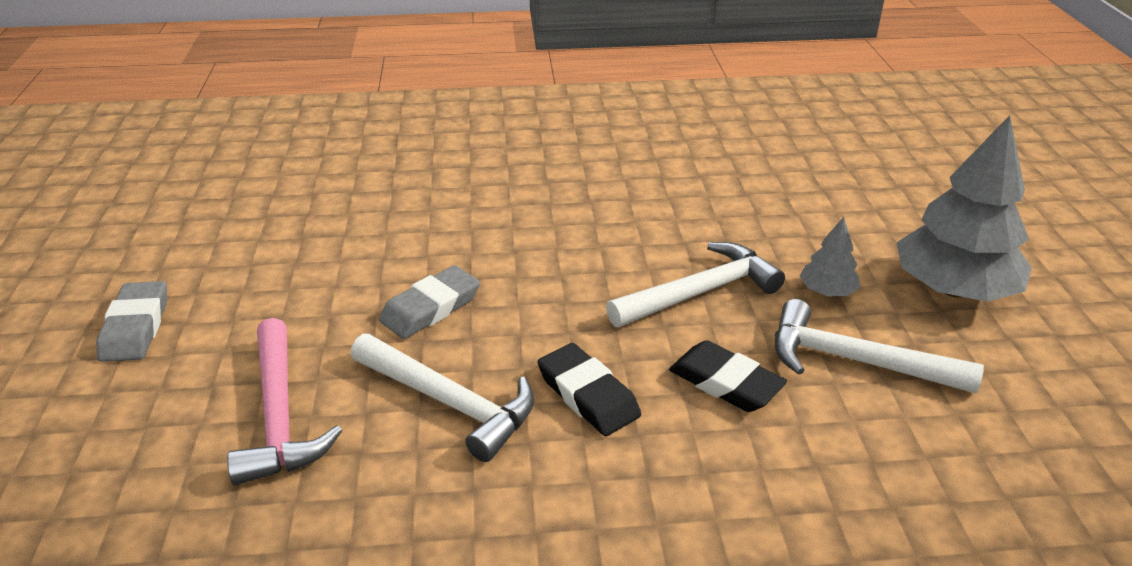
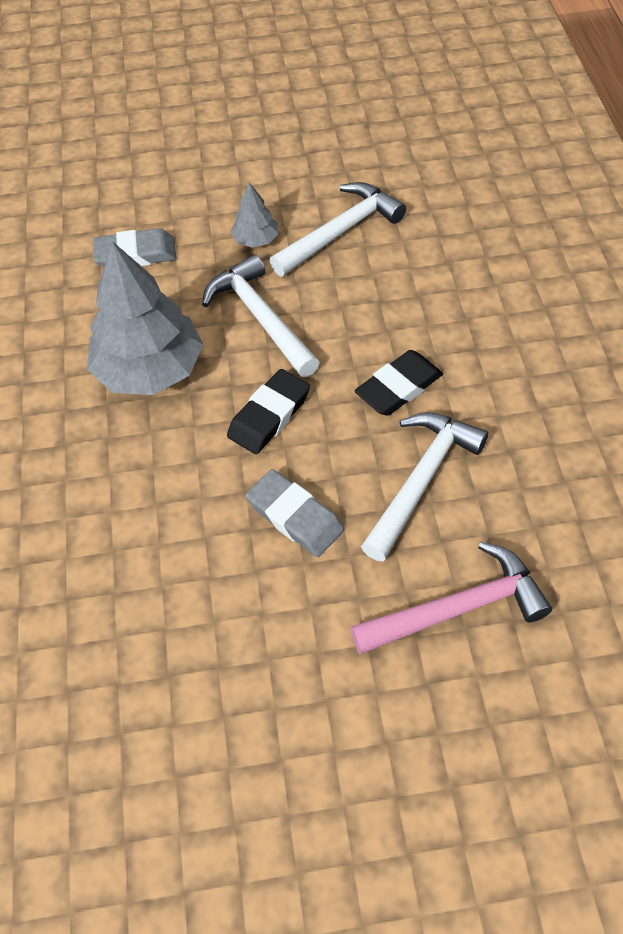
camera: 90 degrees left, 20 degrees up
grey eraser [96,281,167,362] -> grey eraser moved to [93,228,176,267]
black eraser [669,340,787,412] -> black eraser moved to [227,369,310,454]
white hammer [775,299,984,394] -> white hammer turned 150 degrees counterclockwise [270,182,406,276]
grey tree [896,115,1032,302] -> grey tree moved to [87,241,203,395]

